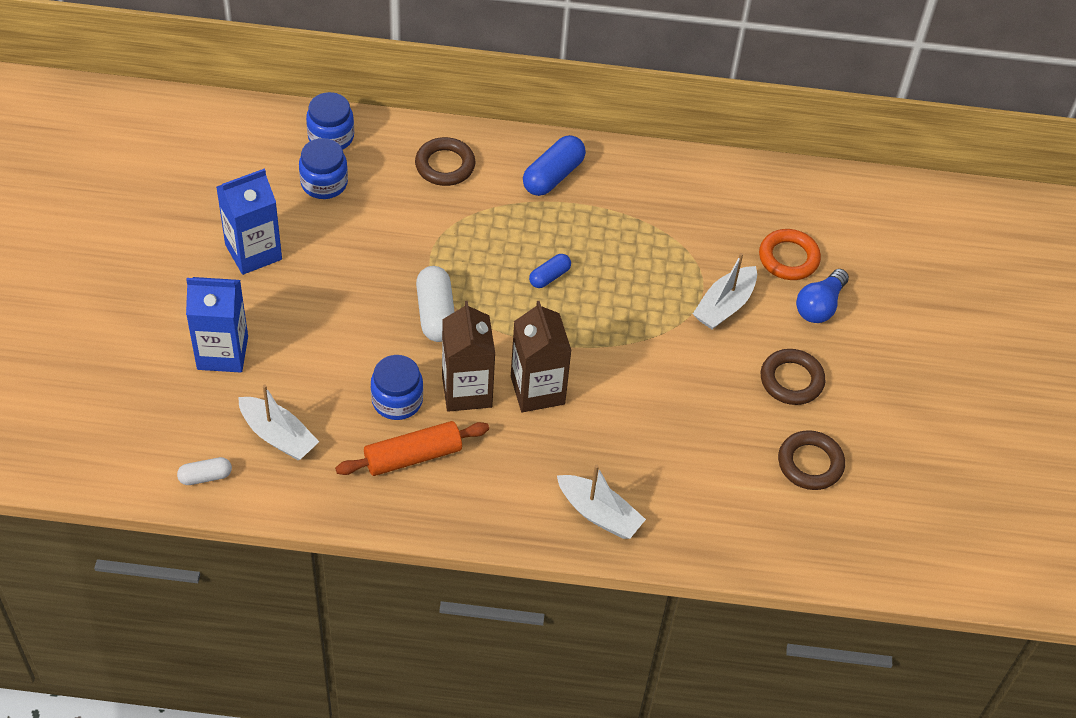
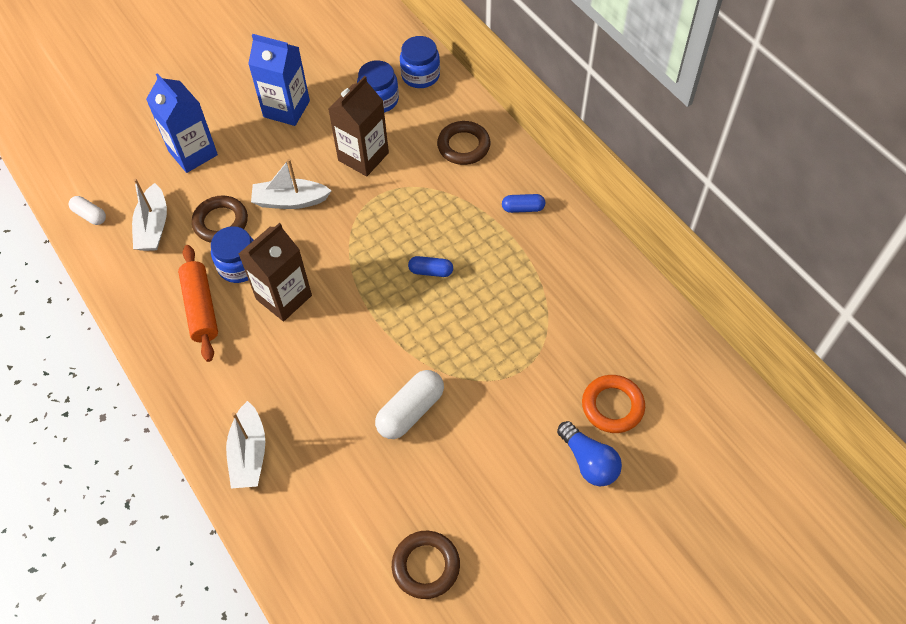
camera: 55 degrees right, 5 degrees up
orange rolling pin [335,421,489,476] -> orange rolling pin turned 45 degrees clockwise [178,245,218,362]
white capsule [416,266,455,342] -> white capsule moved to [375,370,444,439]
brown carton [511,301,572,412] -> brown carton moved to [328,76,389,176]
blue capsule [523,135,586,196] -> blue capsule [502,194,545,213], size x0.58
white boat [693,253,757,329] -> white boat moved to [251,159,332,209]
brown ring [761,349,825,405] -> brown ring moved to [192,195,248,243]
blue light bulb [796,269,849,323] -> blue light bulb turned 120 degrees counterclockwise [557,421,622,486]

